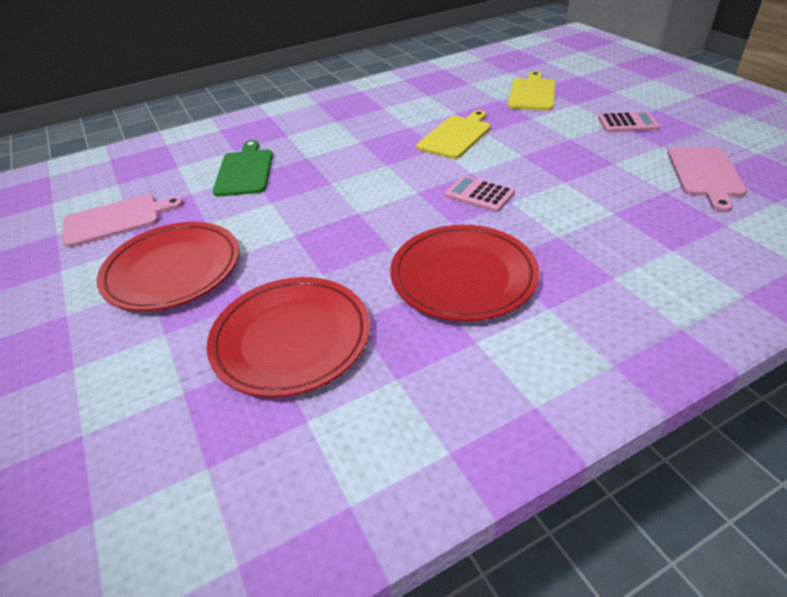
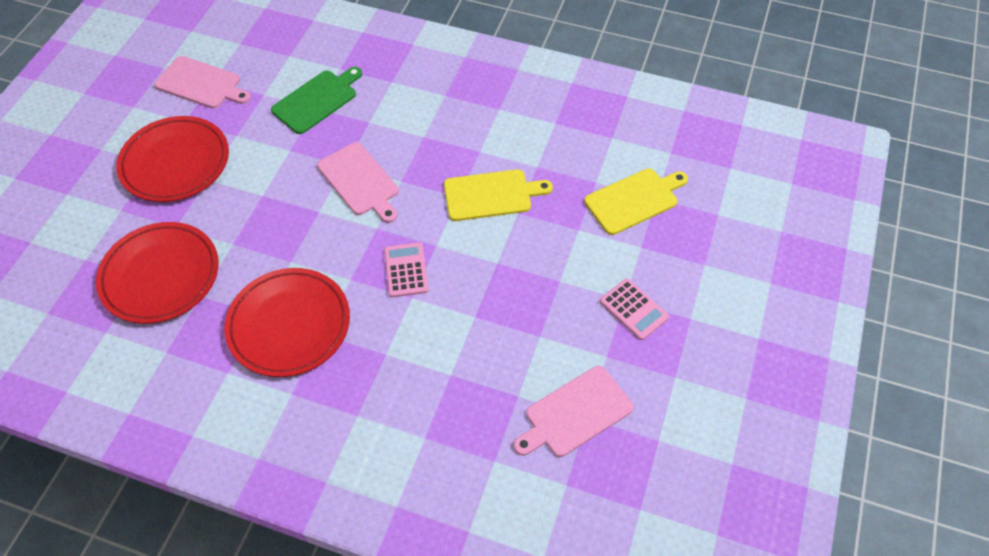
camera: 45 degrees right, 15 degrees up
none -> pink cutting board [317,142,399,223]

